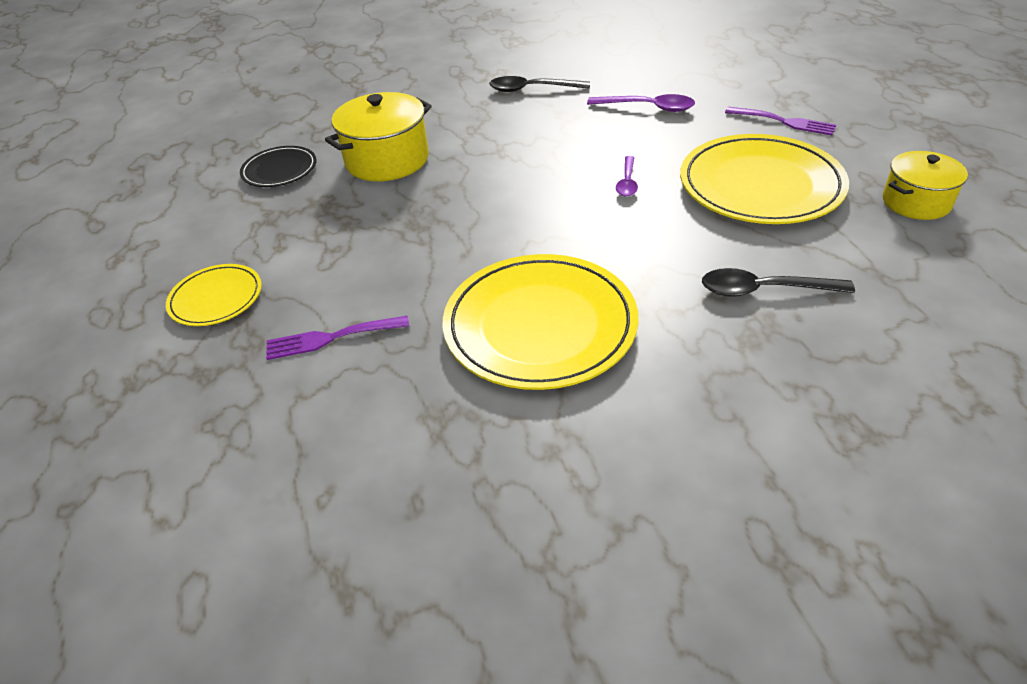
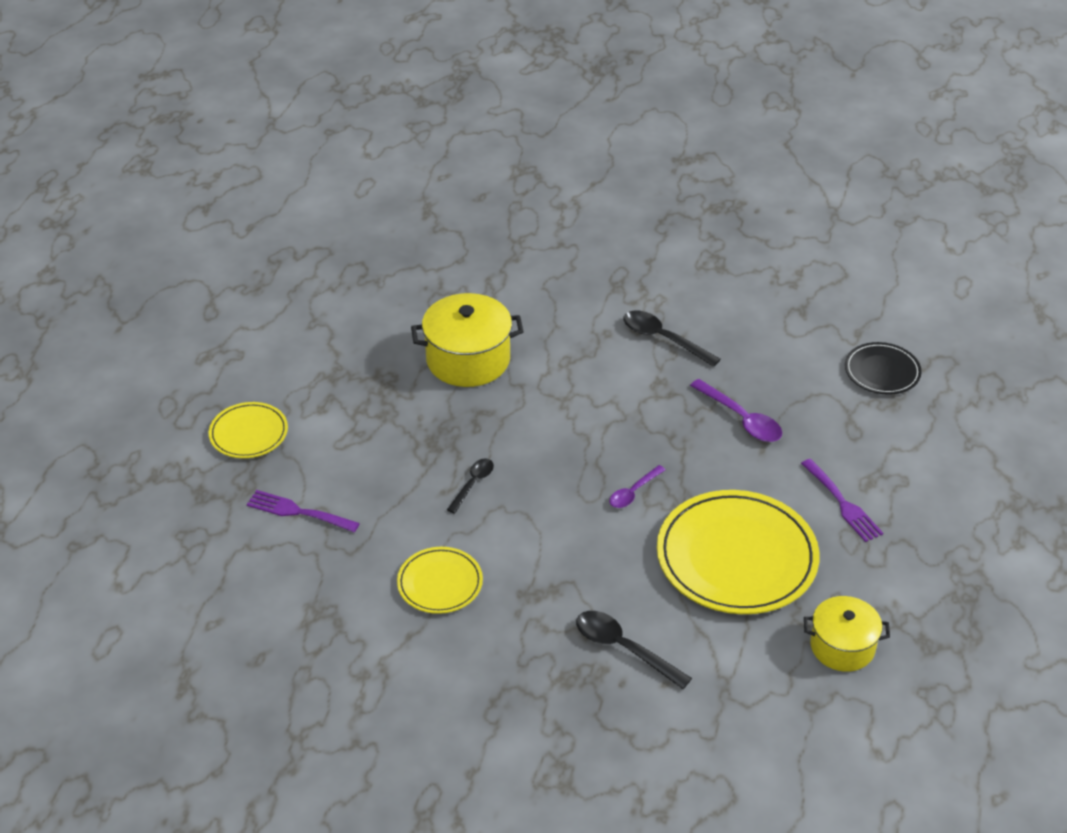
camera: 30 degrees right, 0 degrees up
black plate [240,146,316,187] -> black plate moved to [845,342,922,395]
yellow plate [443,254,639,390] -> yellow plate [397,547,483,614], size x0.52
none -> black spoon [447,458,494,514]

